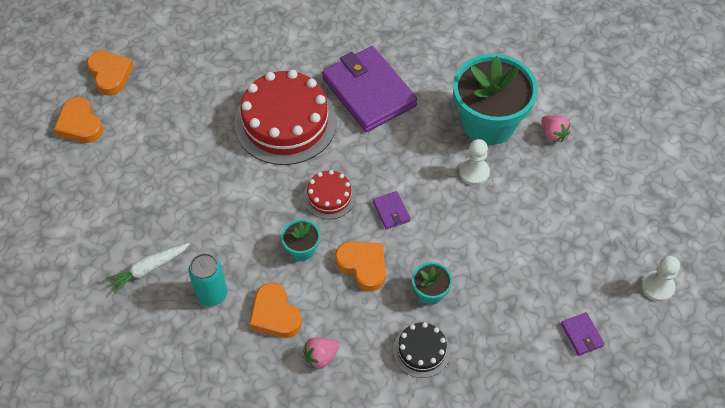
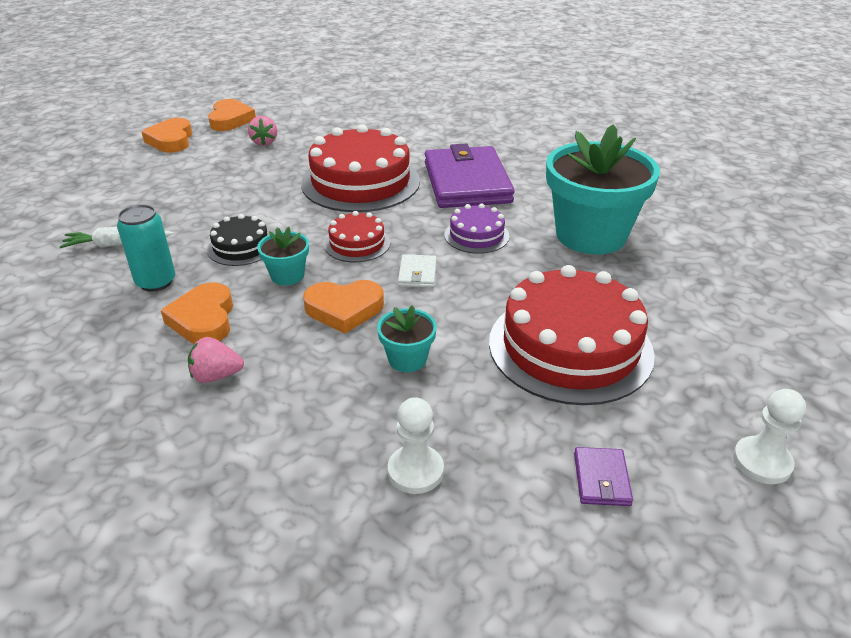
camera: 25 degrees right, 20 degrees down
orange heart [335,242,386,292] -> orange heart turned 105 degrees clockwise [303,280,384,334]
purple wallet [373,191,410,229] -> white wallet [398,254,437,288]
black cake [393,322,451,378] -> black cake moved to [207,214,270,266]
white pawn [459,139,490,185] -> white pawn moved to [388,397,444,494]
pink strawberry [542,115,570,142] -> pink strawberry moved to [248,116,277,146]
none -> purple cake [444,203,510,254]
none -> red cake [489,265,655,405]

